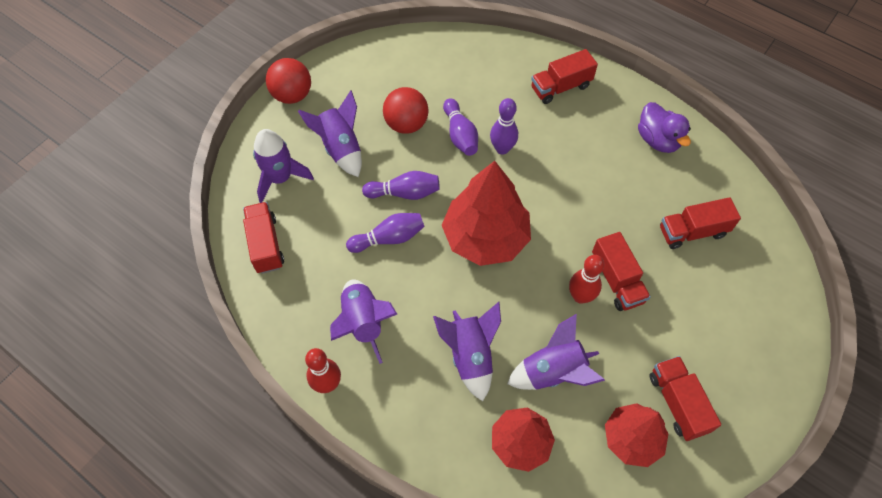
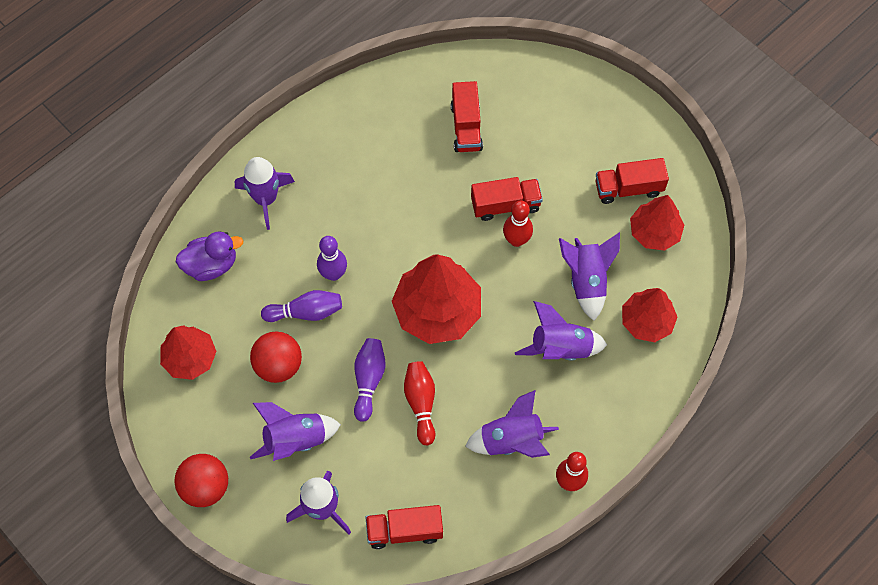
camera: 80 degrees left, 5 degrees up
purple bowling pin [346,213,425,253] -> red bowling pin [404,361,435,446]
red truck [531,49,598,104] -> purple rocket [235,157,295,230]
purple duck [638,102,691,153] -> purple duck moved to [176,231,244,281]
none -> red tree [160,325,217,380]

